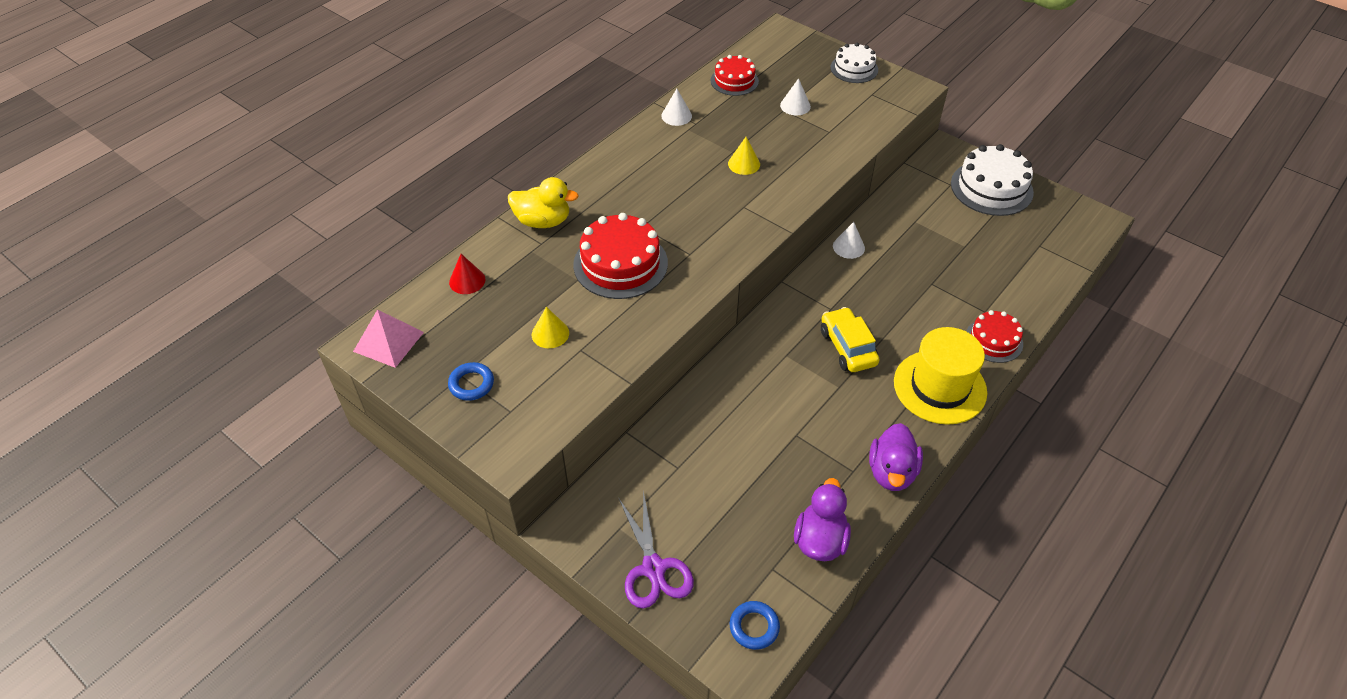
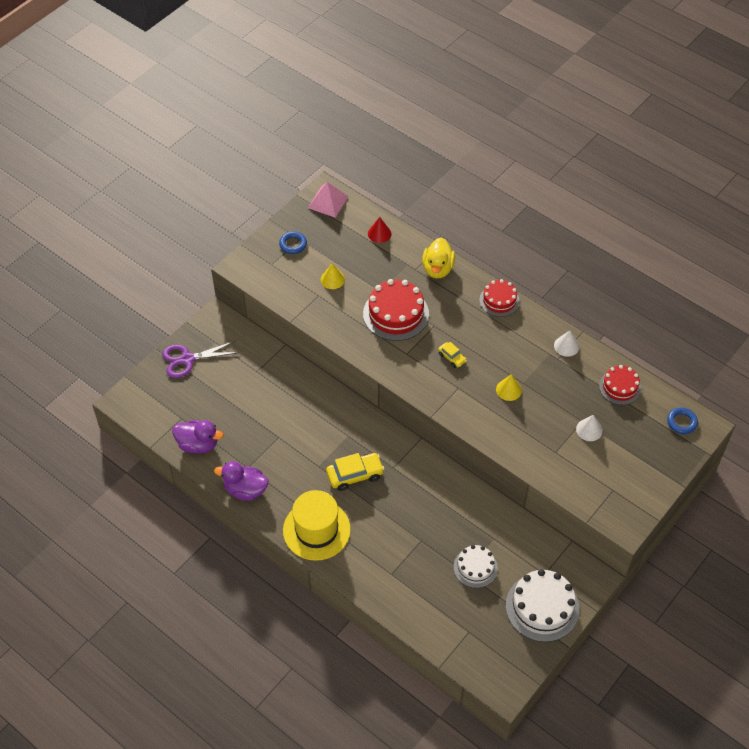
camera: 90 degrees right, 5 degrees up
blue ring [730,601,780,650] -> blue ring moved to [667,407,698,434]
white cake [830,43,878,83] -> white cake moved to [454,545,498,588]
white cone [833,222,865,259] -> none
red cake [966,310,1023,363] -> red cake moved to [479,279,520,317]
none -> yellow car [438,342,467,368]

